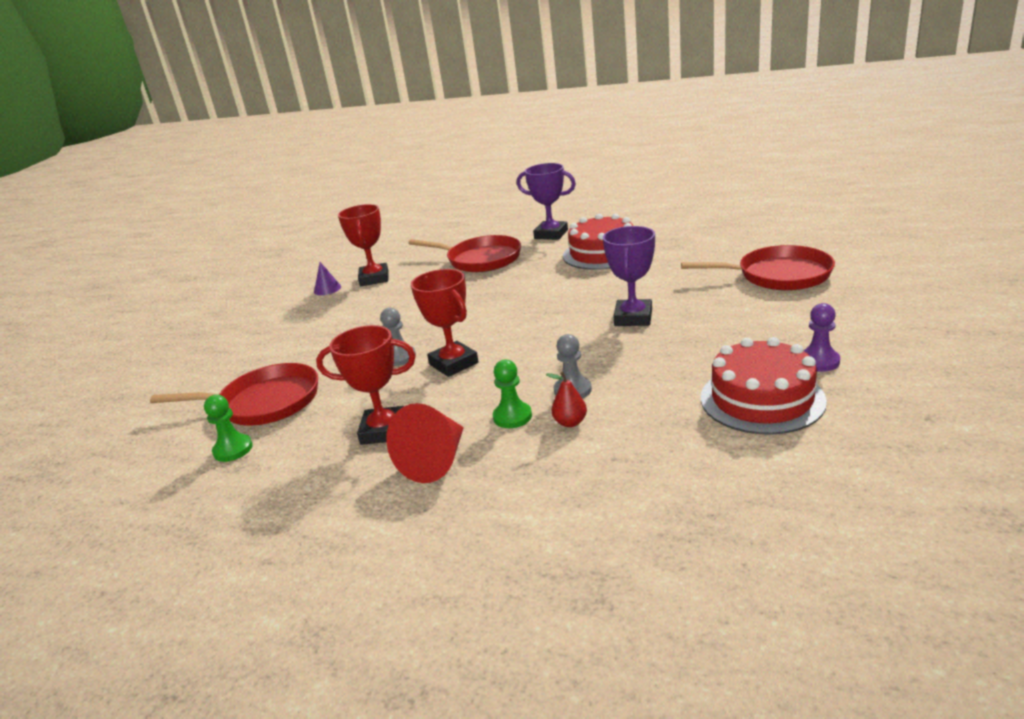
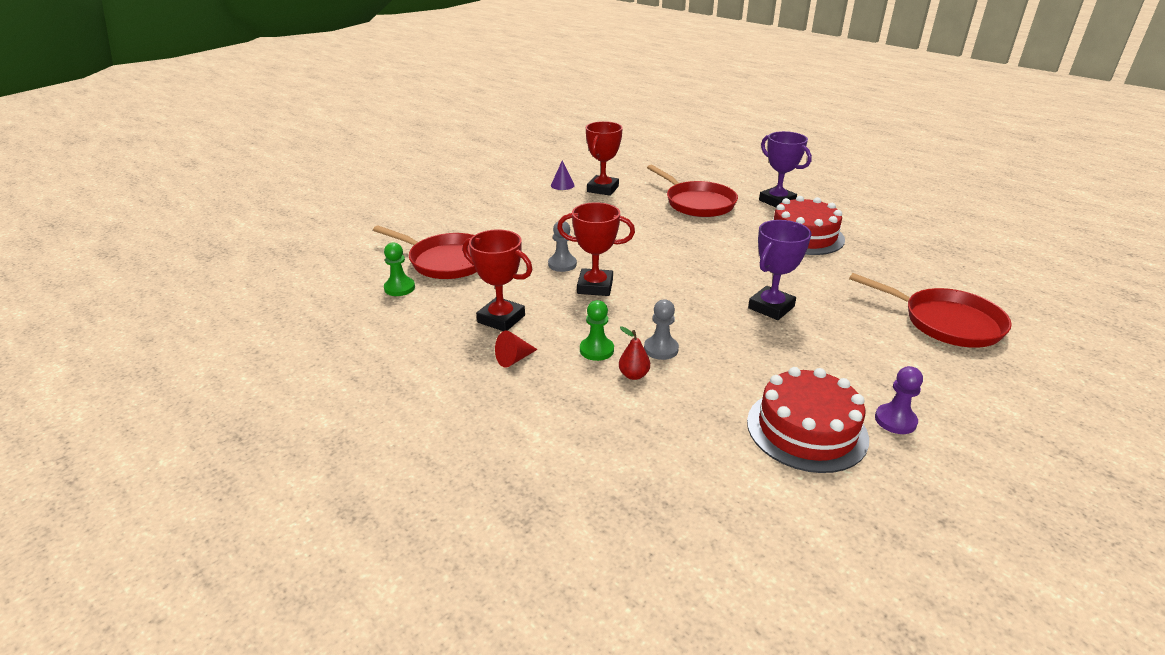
camera: 25 degrees right, 5 degrees up
red cone [386,403,464,483] -> red cone [495,331,538,368], size x0.56
red trophy [411,269,479,377] -> red trophy turned 75 degrees counterclockwise [557,202,635,296]

